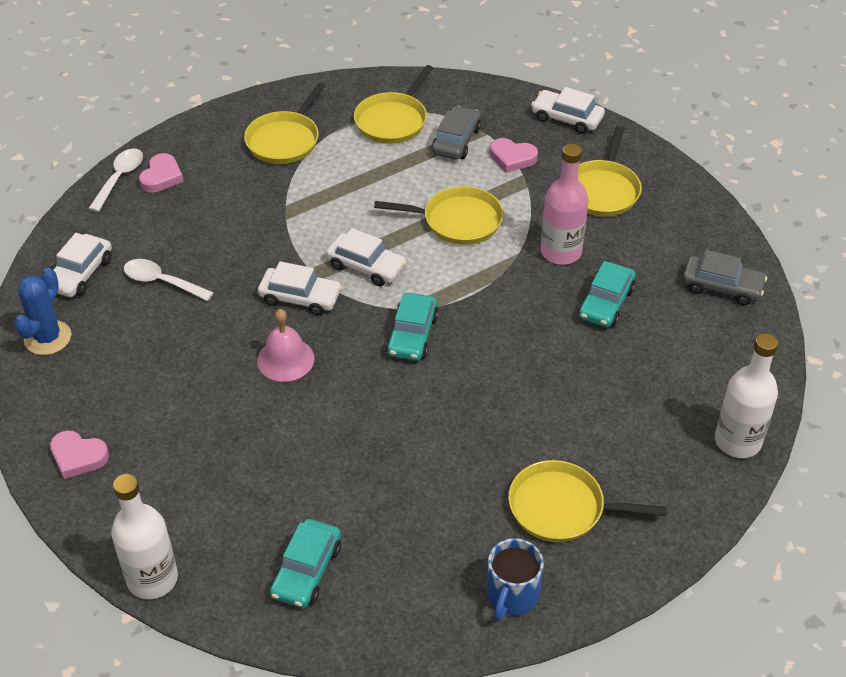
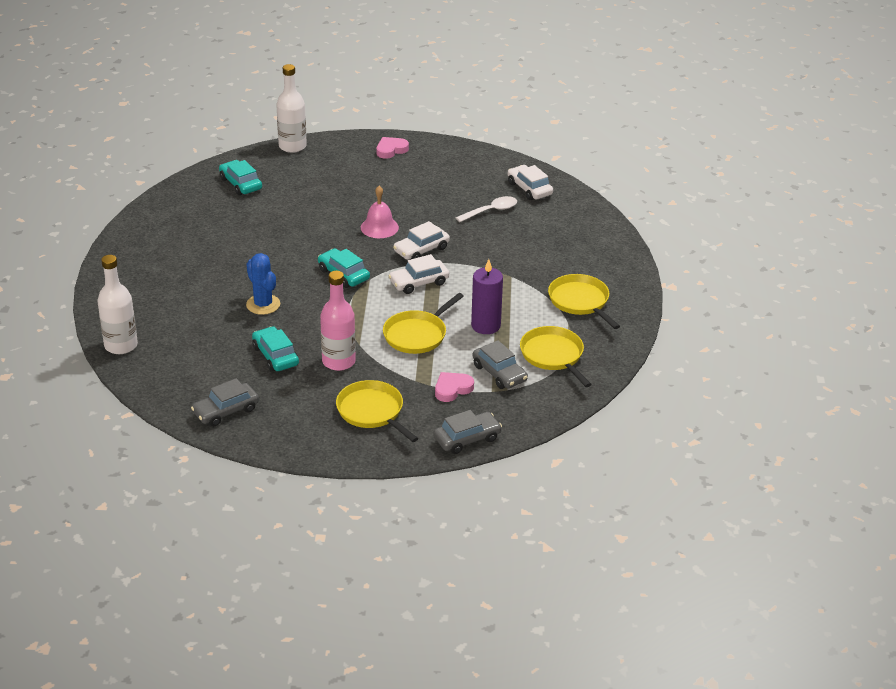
camera: 125 degrees right, 10 degrees down
blue cactus [14,268,71,355] -> blue cactus moved to [246,253,280,315]
white spoon [88,148,143,212] -> none
pink heart [139,153,184,193] -> none
blue mug [486,538,544,621] -> none
yellow pan [508,460,667,542] -> none
white car [531,87,605,134] -> grey car [434,410,502,454]
none -> purple candle [471,259,503,334]

